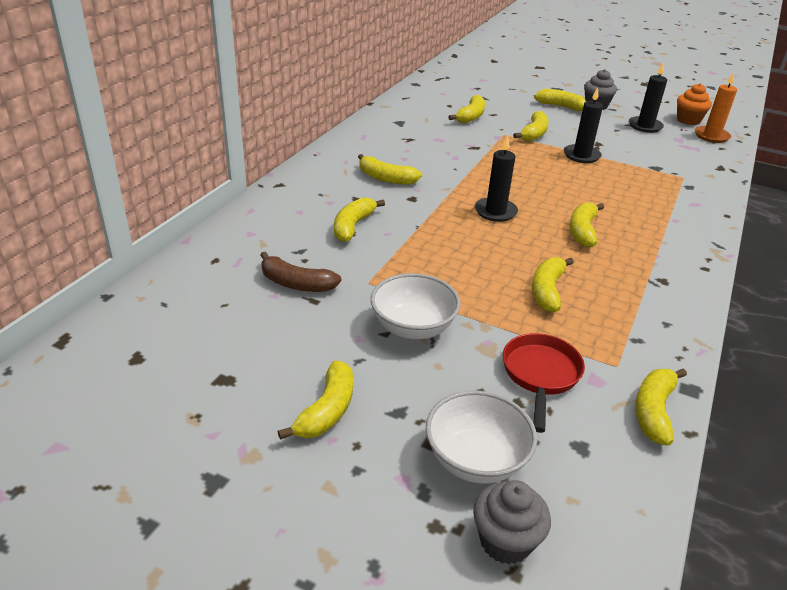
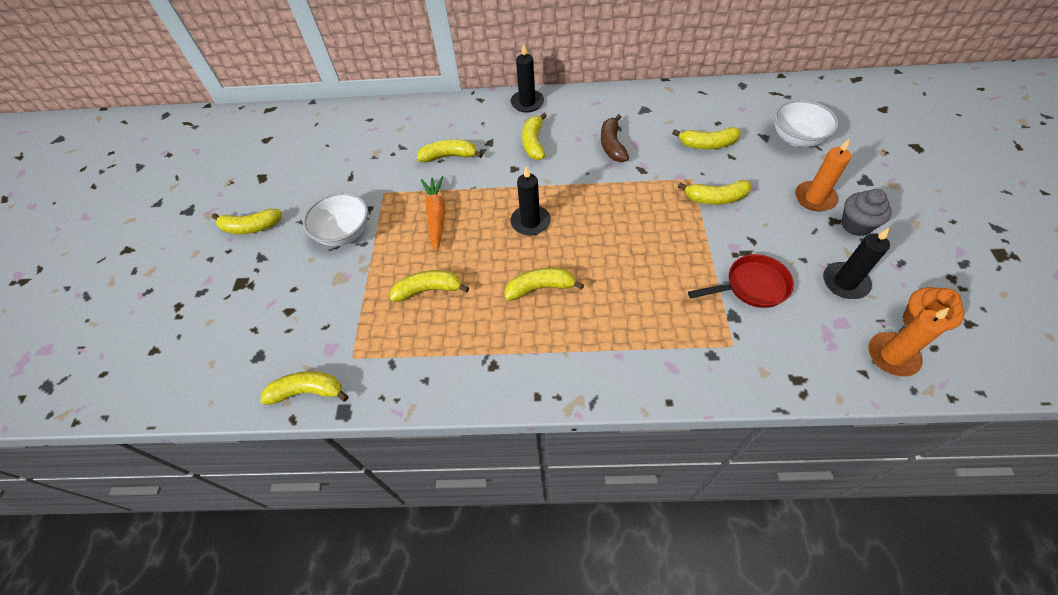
camera: 70 degrees right, 20 degrees up
brown banana [260,252,341,292] -> brown banana moved to [601,114,629,162]
white bowl [426,391,537,484] -> white bowl moved to [774,100,839,147]
grey cupcake [473,480,551,564] -> none
red pan [503,333,585,433] -> red pan moved to [688,254,794,308]
yellow banana [534,89,586,111] -> orange candle [795,139,851,212]
black candle [564,87,603,163] -> black candle moved to [511,43,544,113]
none -> orange carrot [421,176,445,252]

